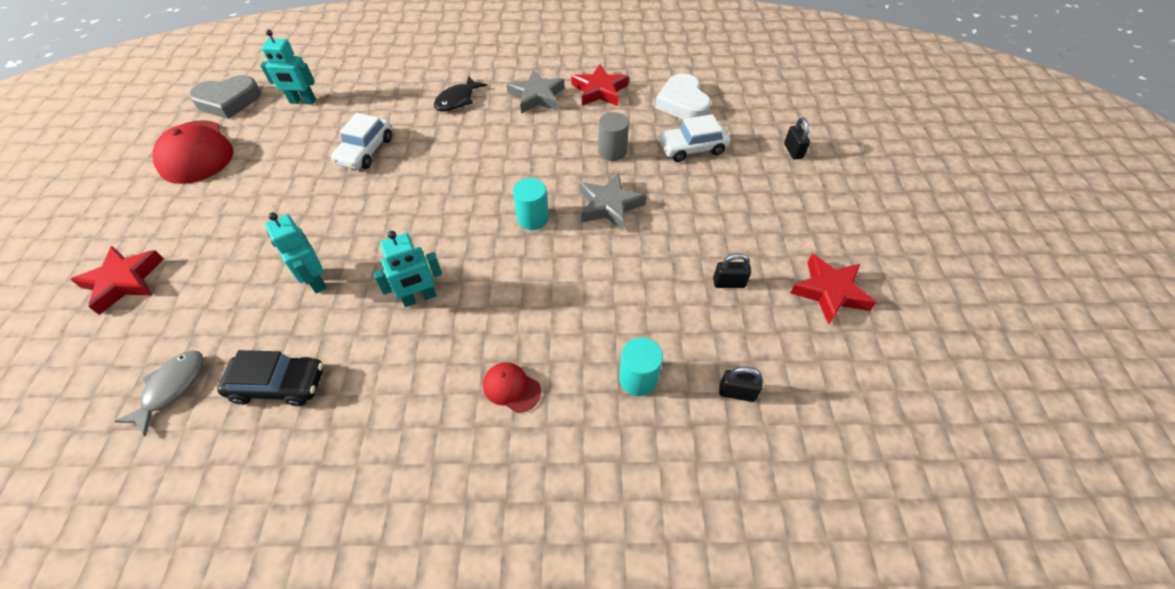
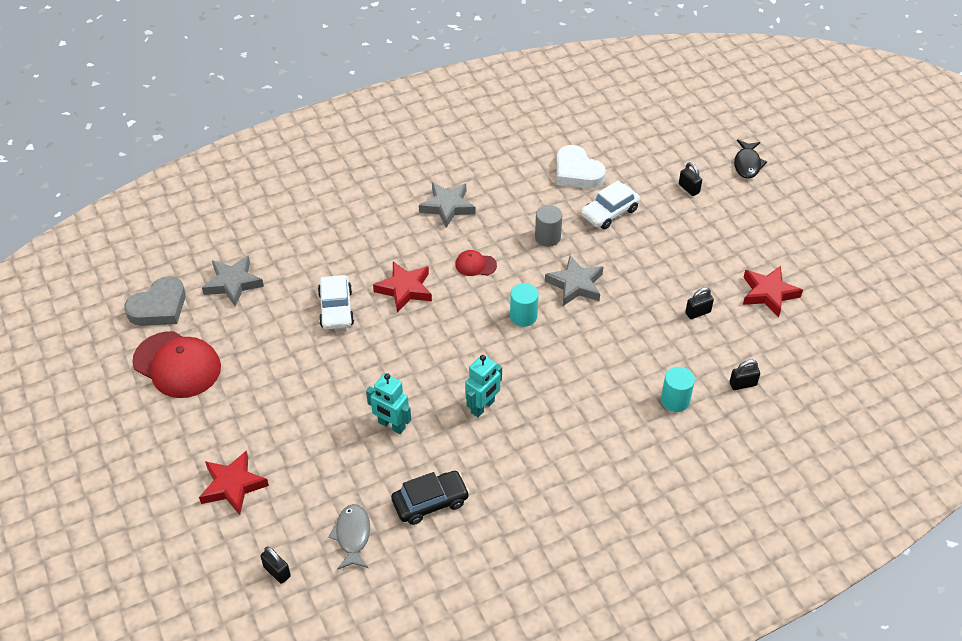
camera: 25 degrees left, 5 degrees down
turquoise robot [260,30,316,105] -> grey star [202,256,264,306]
black fish [434,76,487,112] -> black fish moved to [734,139,767,179]
red cap [483,362,541,413] -> red cap moved to [455,250,497,276]
red star [571,64,629,106] -> red star moved to [373,261,432,313]
none -> black padlock [260,546,291,584]

